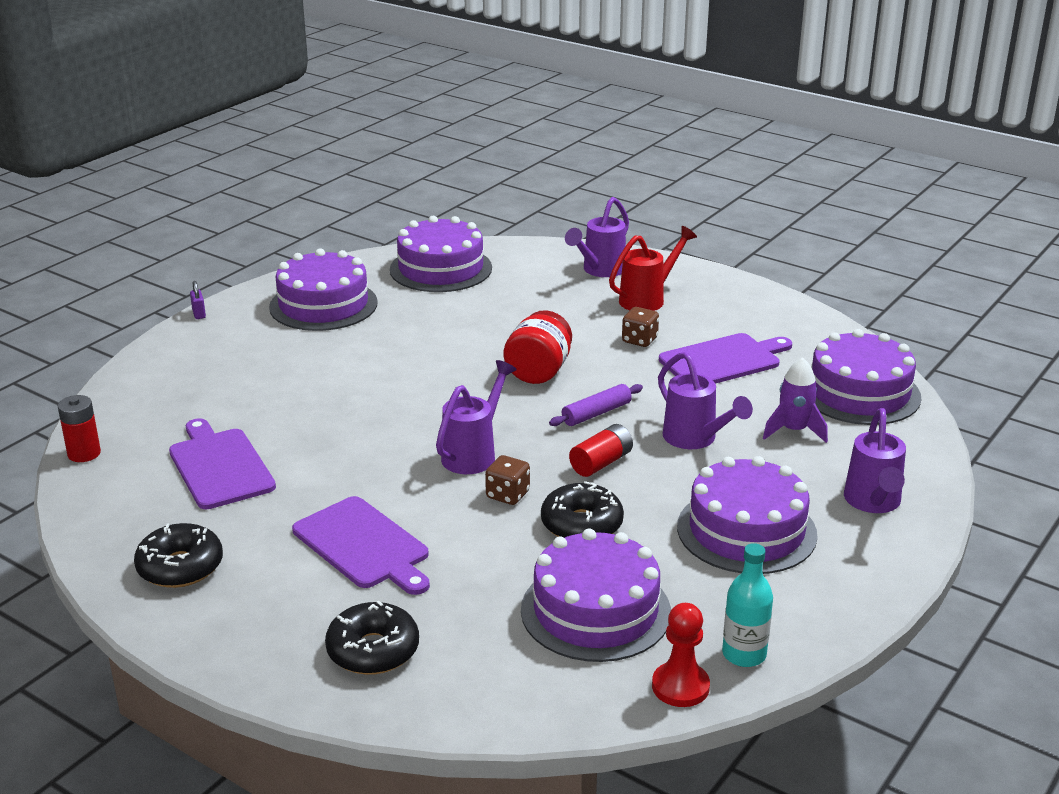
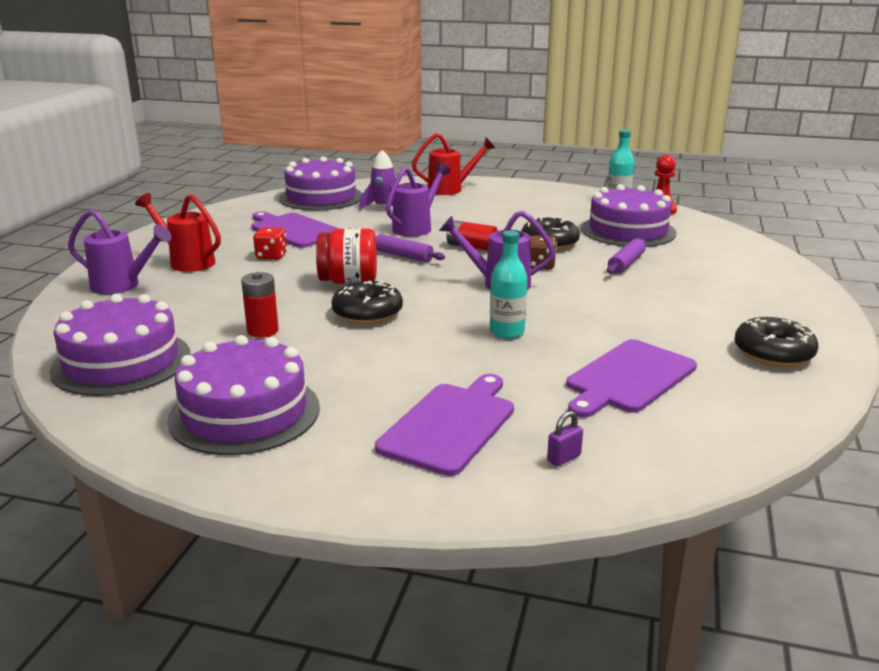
camera: 110 degrees left, 5 degrees down
red battery [58,395,101,462] -> red battery moved to [241,272,279,338]
purple padlock [190,281,206,319] -> purple padlock moved to [547,411,583,466]
purple cutting board [292,496,430,595] -> purple cutting board moved to [375,374,514,476]
black donut [325,600,419,675] -> black donut moved to [331,280,403,324]
brown dice [622,307,659,347] -> red dice [253,227,287,260]
purple cake [677,456,818,574] -> none
purple watering can [844,408,906,513] -> red watering can [412,133,495,195]
none -> turquoise bottle [490,230,527,339]
none -> purple rolling pin [607,238,646,274]

